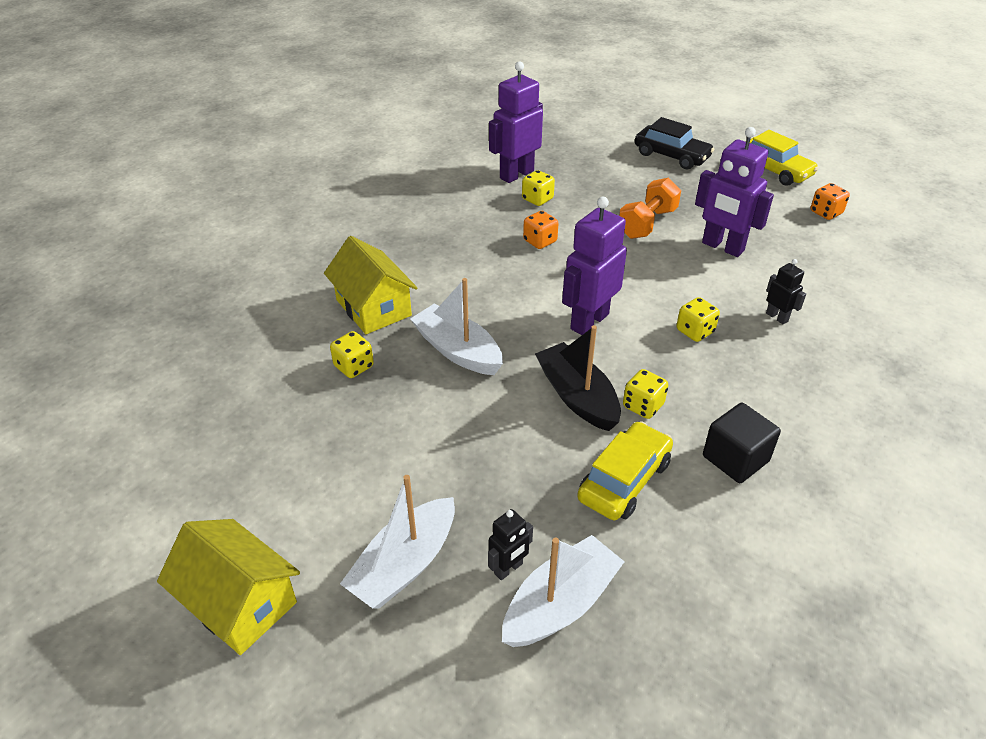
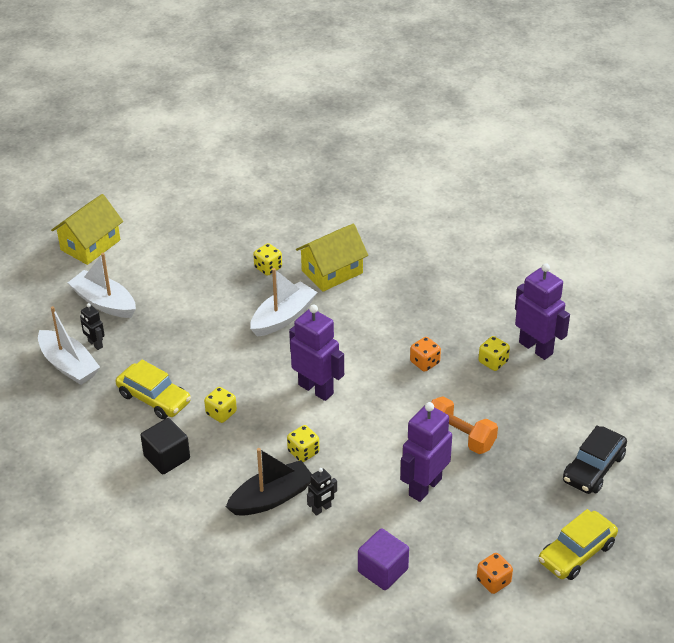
camera: 90 degrees right, 0 degrees up
black boat [535,325,621,431] -> black boat moved to [226,448,312,516]
none -> purple cube [358,529,409,590]

